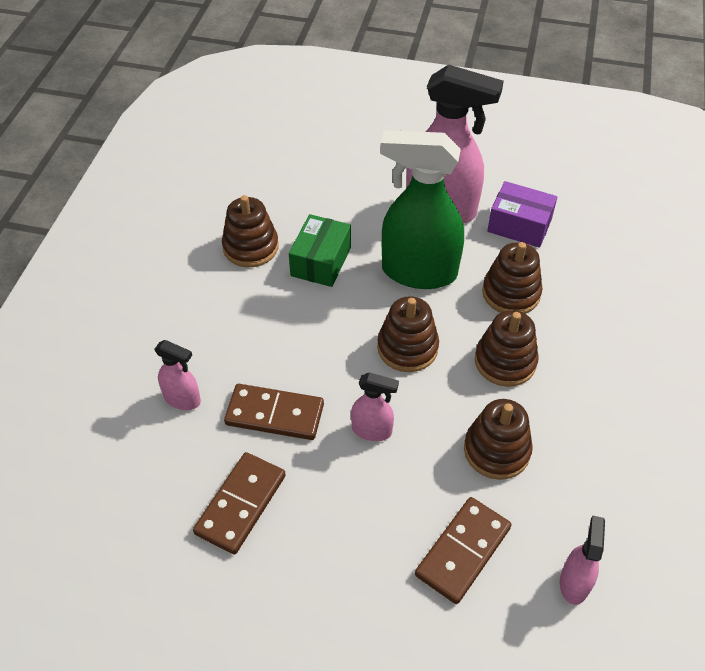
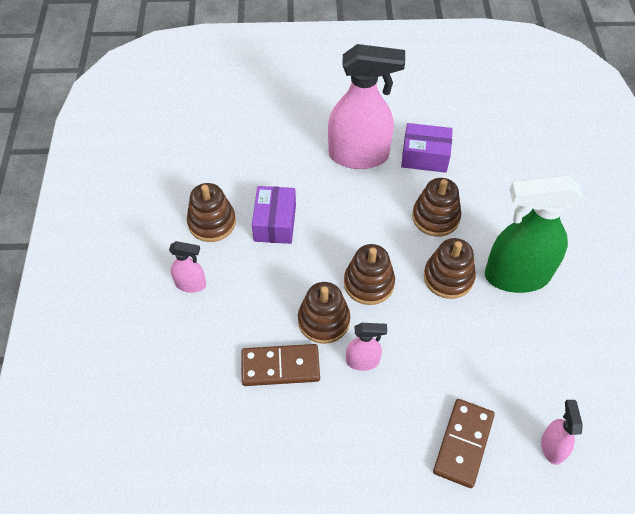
camera: 15 degrees left, 5 degrees up
pink spray bottle [154,340,201,410] -> pink spray bottle moved to [169,241,206,293]
brown domino [193,452,286,555] -> none
green box [289,214,351,287] -> purple box [252,186,296,244]
green spray bottle [380,130,464,289] -> green spray bottle moved to [485,175,584,293]
brown stacking toy [464,399,533,480] -> brown stacking toy moved to [298,282,350,344]

